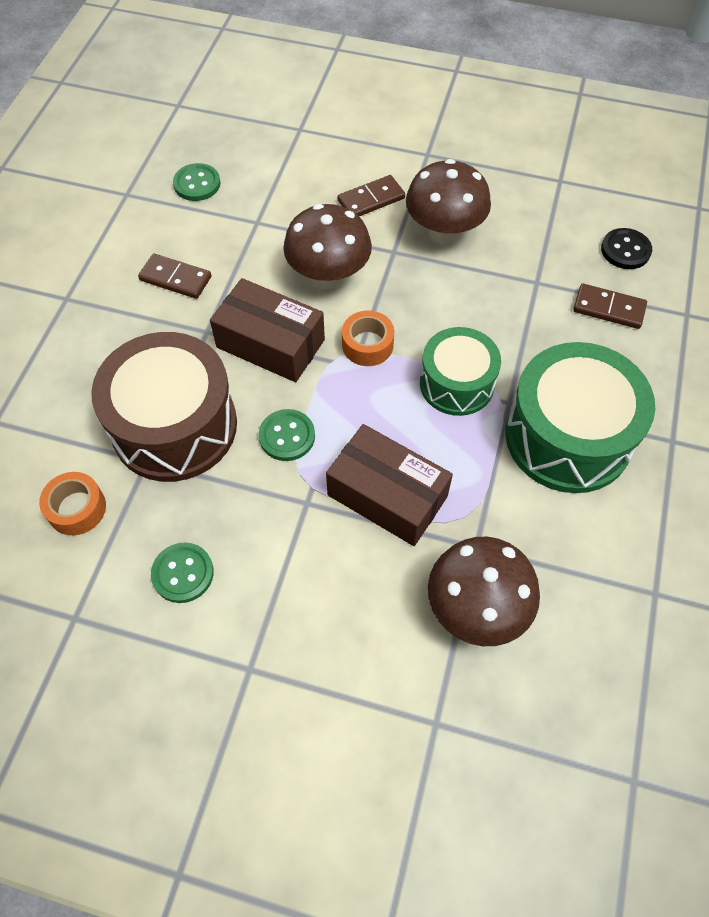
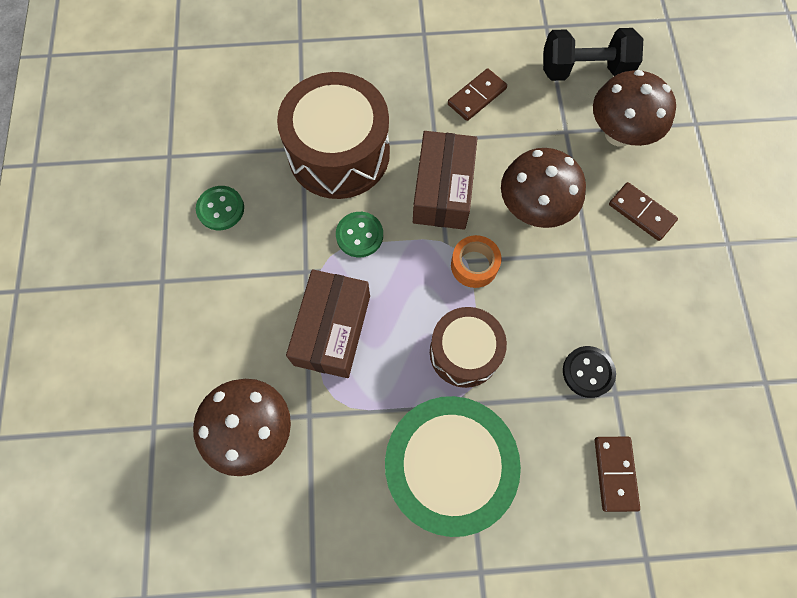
camera: 70 degrees right, 10 degrees up
orange tape [39,472,106,535] -> none
brown domino [138,254,211,299] -> brown domino turned 45 degrees clockwise [448,68,507,121]
green button [173,163,220,201] -> black dumbbell [543,28,644,81]
brown mushroom [406,159,491,244] -> brown mushroom moved to [593,70,676,147]
green drum [420,327,501,416] -> brown drum [430,307,507,388]
black button [601,228,652,269] -> black button moved to [563,346,616,398]

